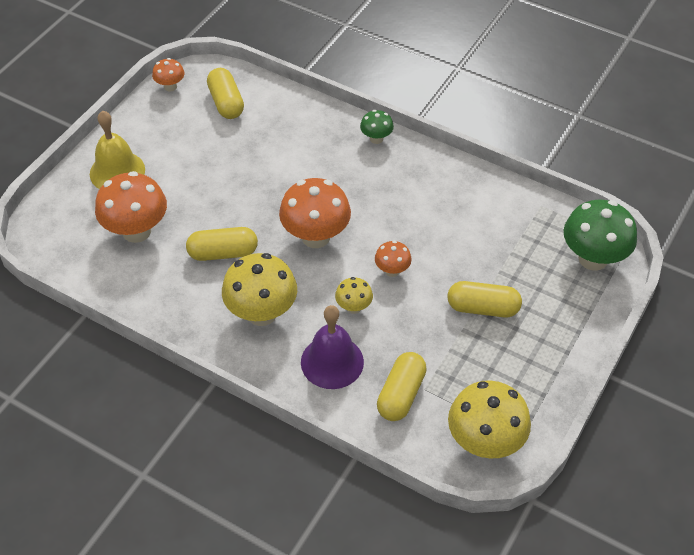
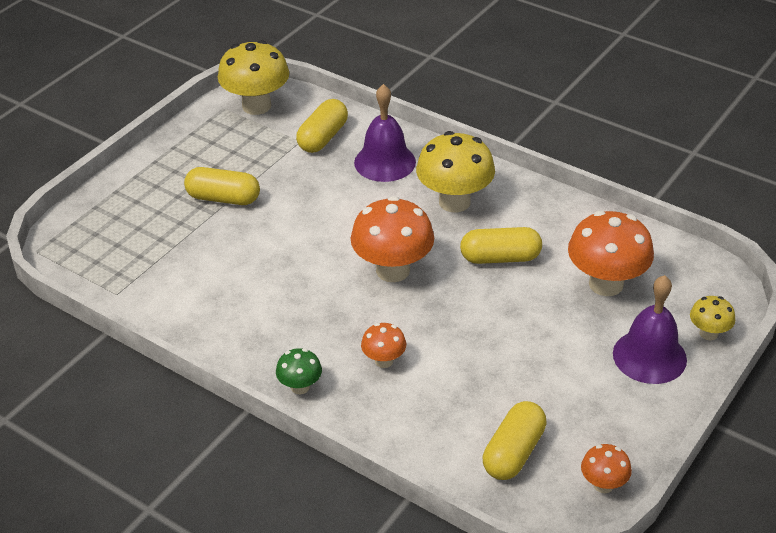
camera: 175 degrees left, 10 degrees down
yellow bell [90,110,145,189] -> purple bell [613,275,687,384]
yellow capsule [207,68,244,119] -> yellow capsule turned 45 degrees clockwise [483,401,547,480]
yellow mushroom [335,277,373,314] -> yellow mushroom moved to [690,296,735,340]
orange mushroom [375,240,412,277] -> orange mushroom moved to [361,323,406,368]
green mushroom [564,199,637,270] -> none

